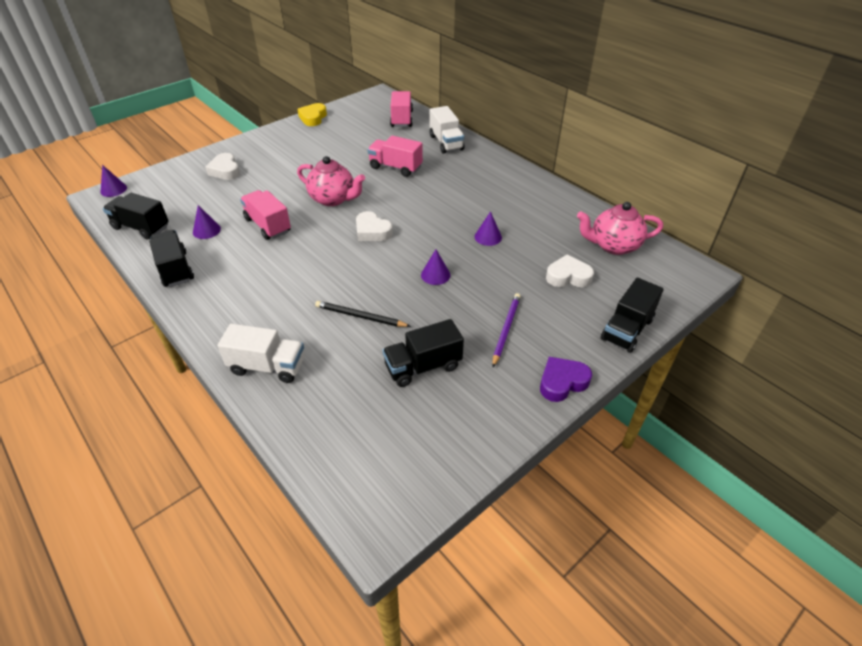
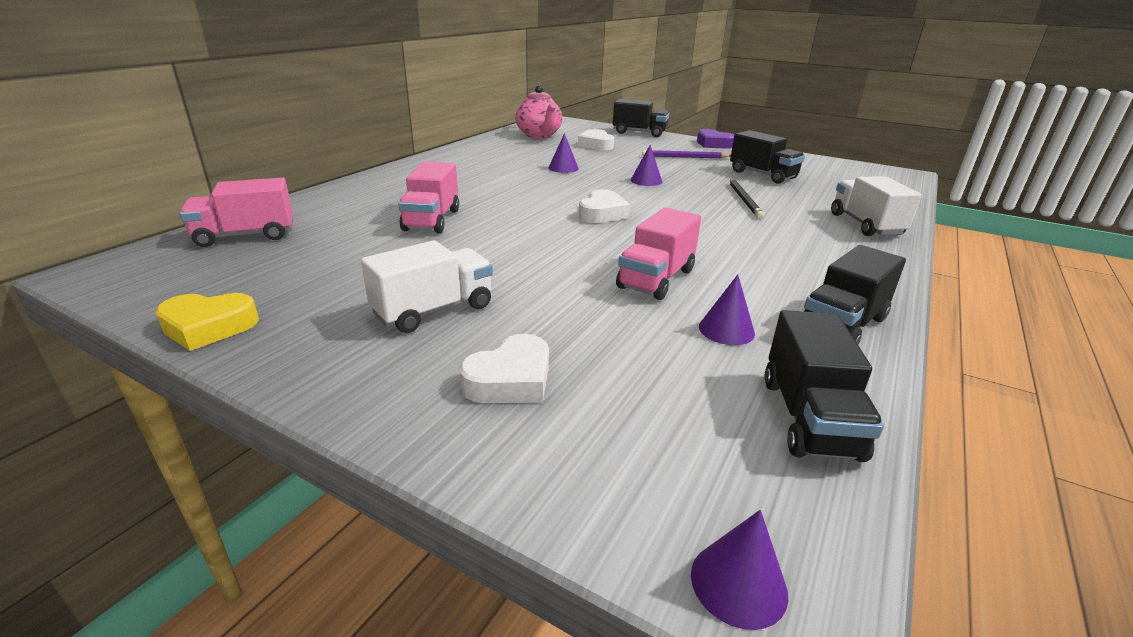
camera: 110 degrees left, 15 degrees down
pink teapot [297,156,365,206] -> none
white truck [430,106,464,154] -> white truck moved to [361,240,493,333]

